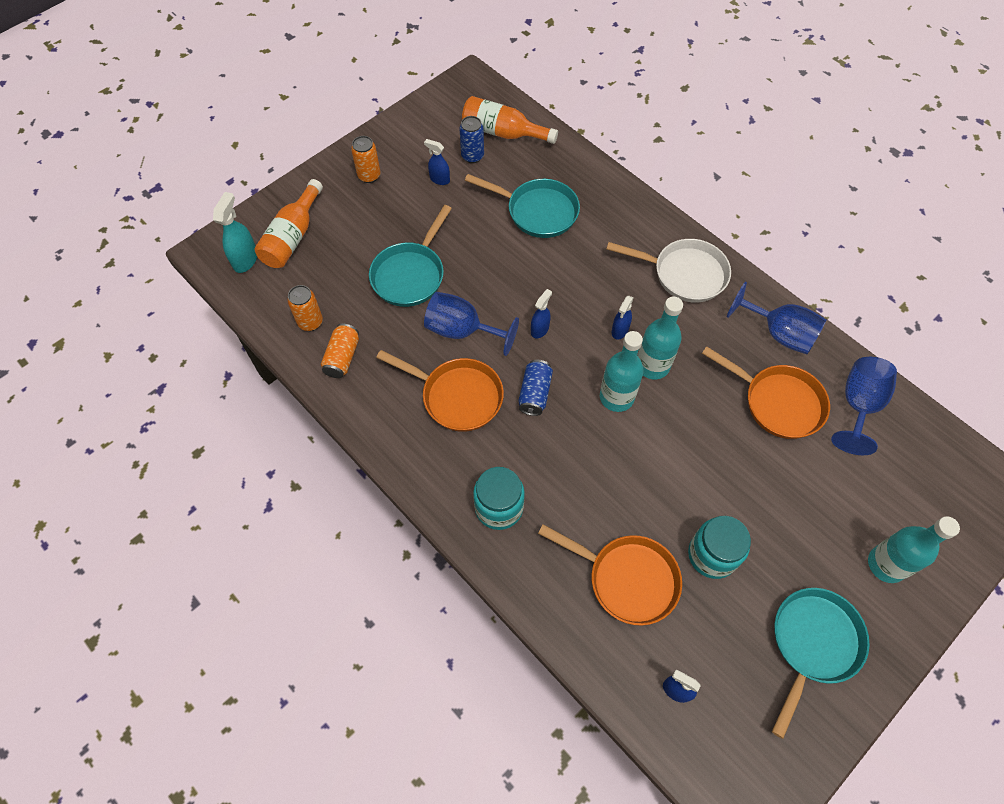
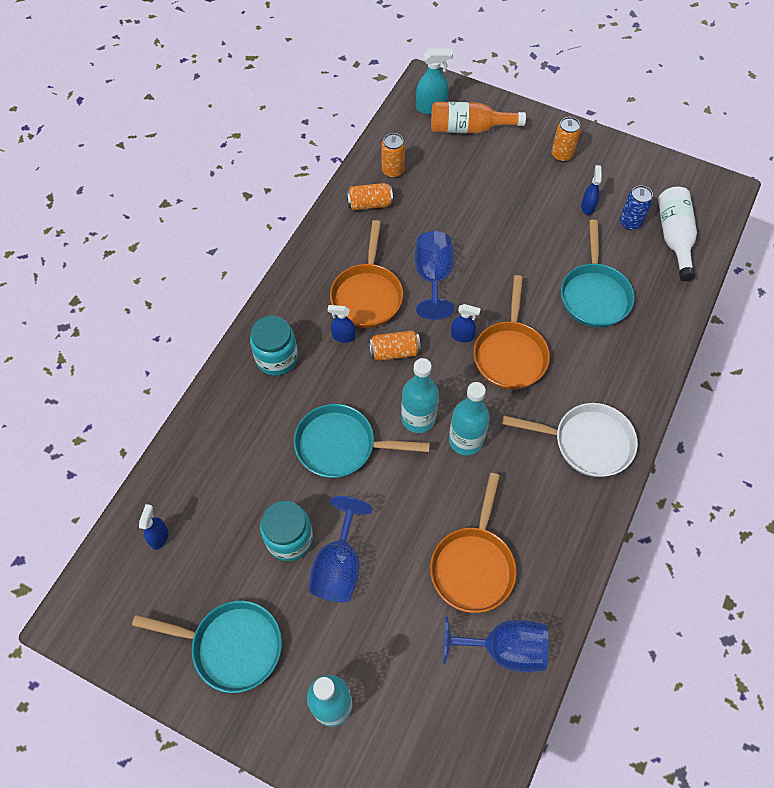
camera: 70 degrees right, 0 degrees up
turquoise pan [369,205,452,307] -> turquoise pan moved to [294,404,430,478]
orange bottle [462,96,558,144] -> white bottle [658,186,697,281]
blue can [518,360,553,416] -> orange can [369,330,421,361]
orange pan [538,524,682,626] -> orange pan moved to [474,275,550,390]
white pan [606,239,731,303] -> white pan turned 75 degrees counterclockwise [502,403,638,477]
blue spray bottle [612,295,633,339] -> blue spray bottle moved to [328,305,356,343]
blue goblet [727,282,826,354] -> blue goblet moved to [308,496,373,602]

